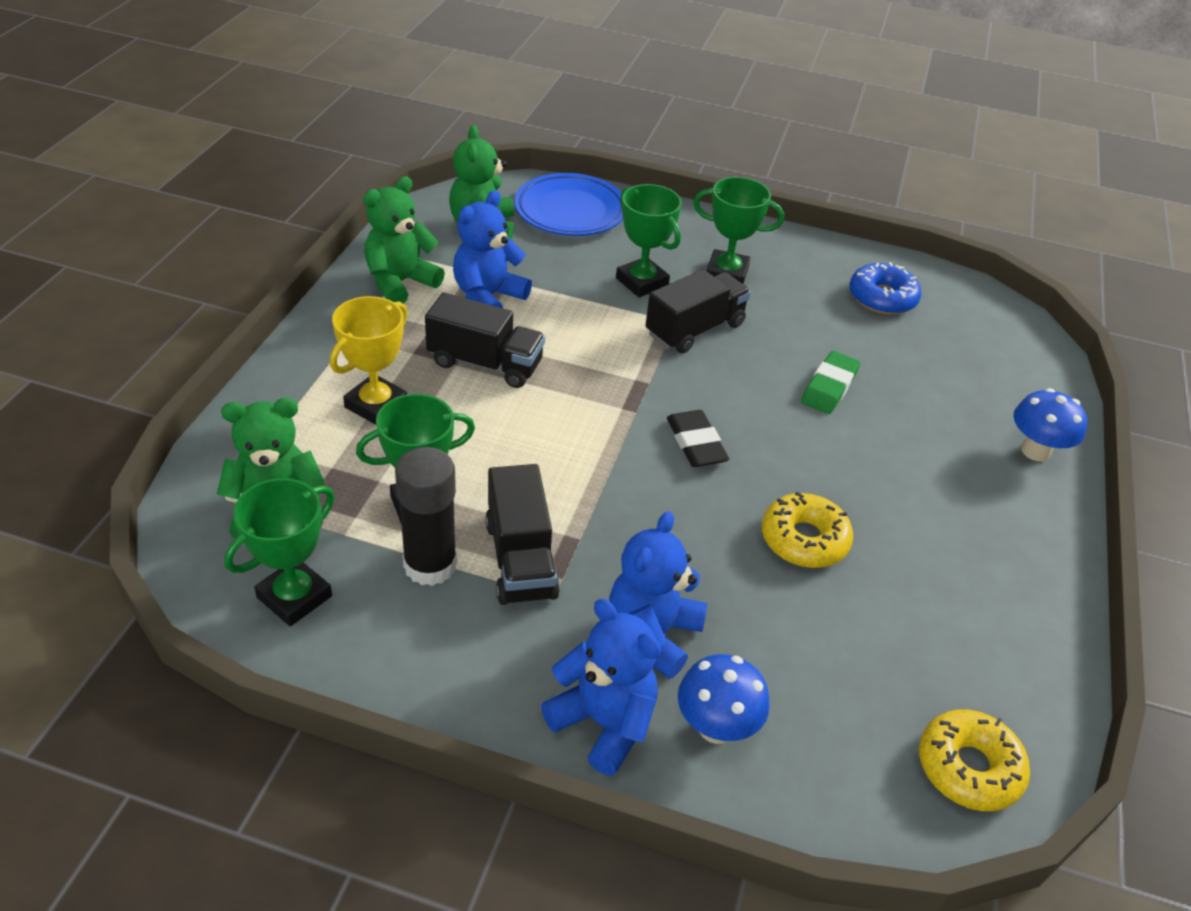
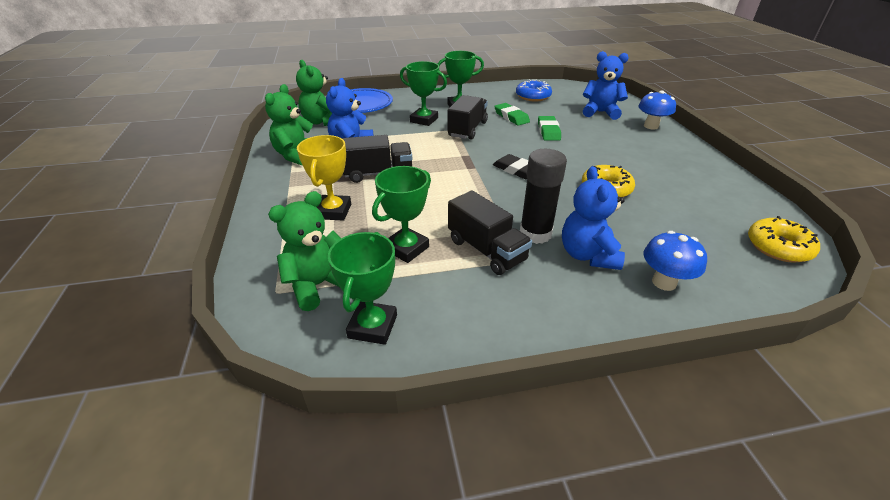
camera: 25 degrees left, 5 degrees down
black glue stick [395,447,457,586] -> black glue stick moved to [520,149,567,244]
blue teddy bear [541,599,661,776] -> blue teddy bear moved to [583,51,629,120]
none -> green eraser [494,103,530,126]

